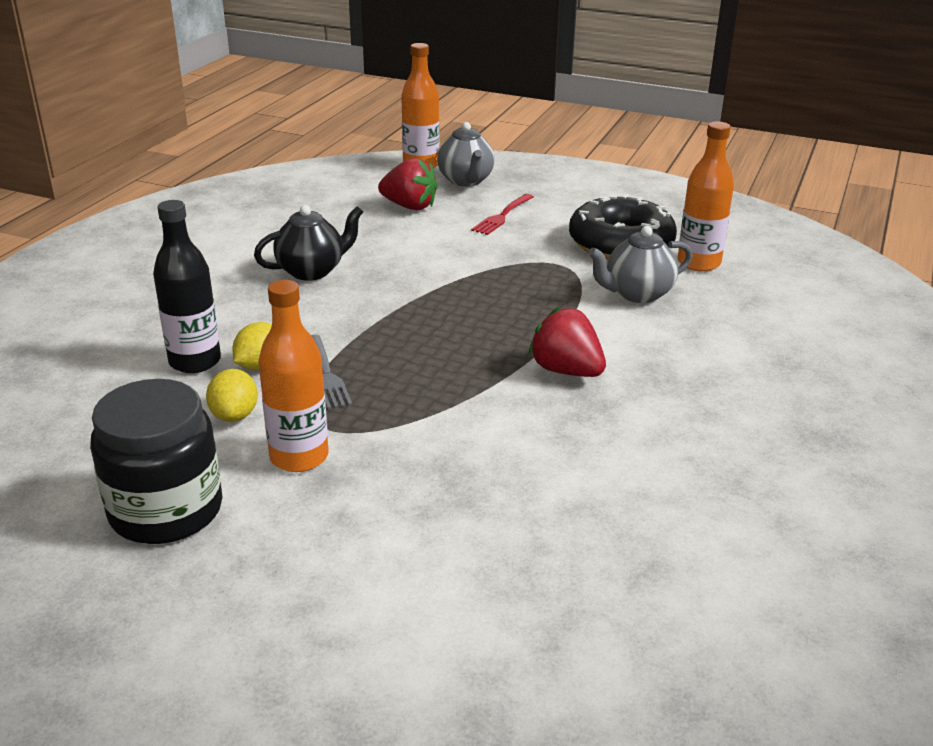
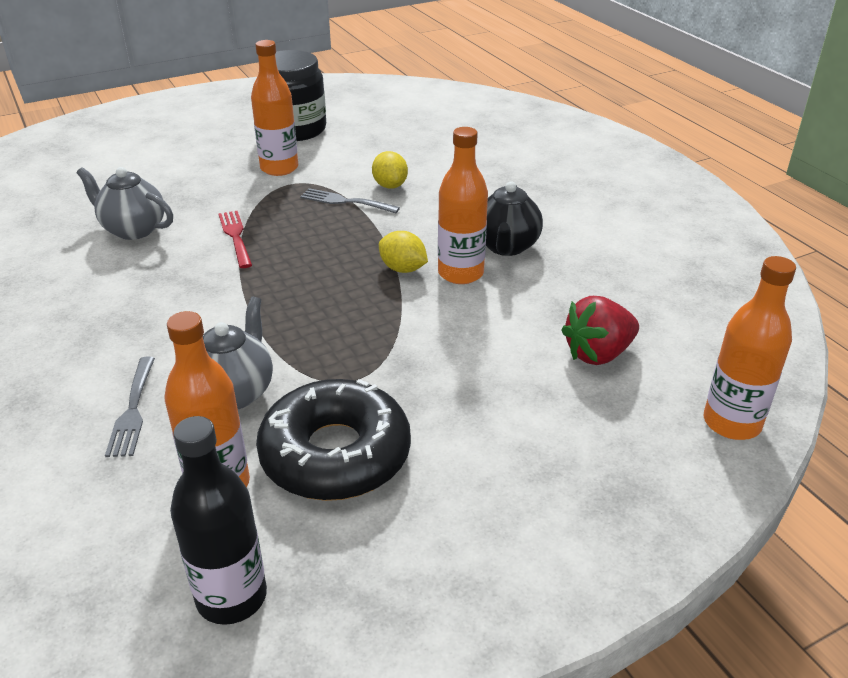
camera: 130 degrees right, 5 degrees up
black bottle [153,200,221,373] -> black bottle moved to [170,416,267,625]
yellow lemon [206,369,258,422] -> yellow lemon moved to [379,231,428,273]
grey teapot [437,122,495,187] -> grey teapot moved to [77,167,173,240]
red fork [471,194,534,235] -> red fork moved to [219,211,252,268]
red strawberry [529,307,606,377] -> none
none -> grey fork [105,357,155,457]
none -> orange bottle [438,127,488,284]

